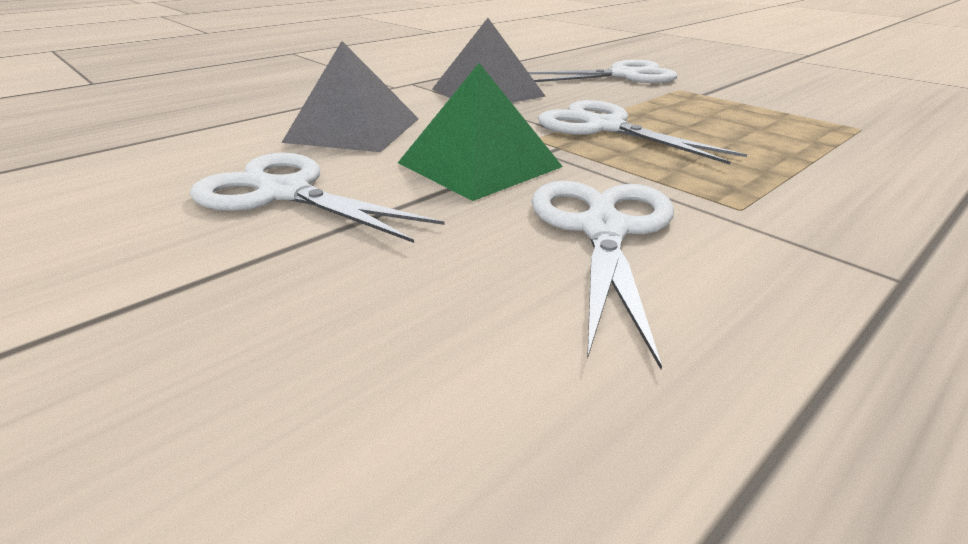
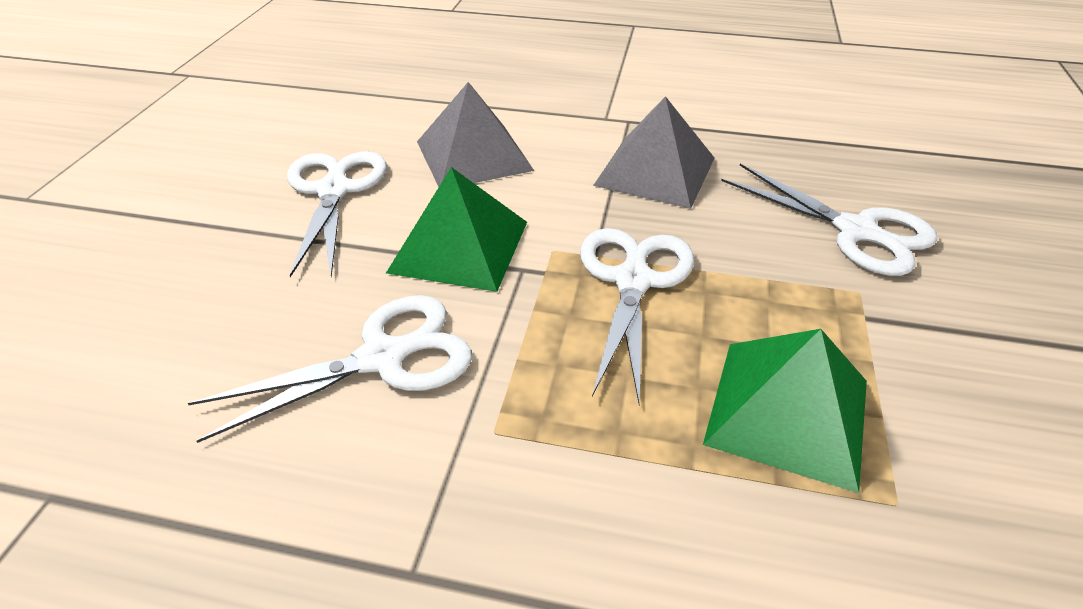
camera: 55 degrees right, 10 degrees up
none -> green pyramid [703,329,867,493]

